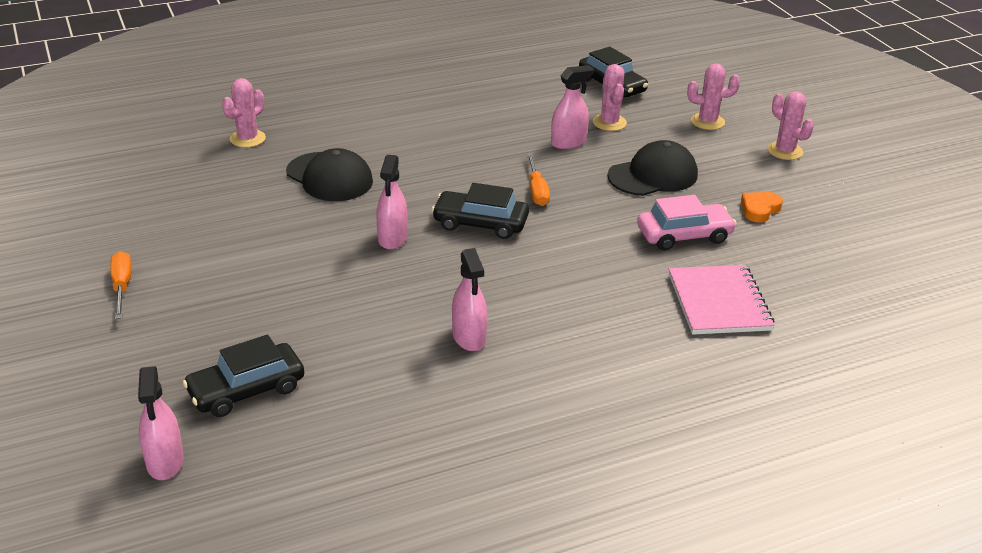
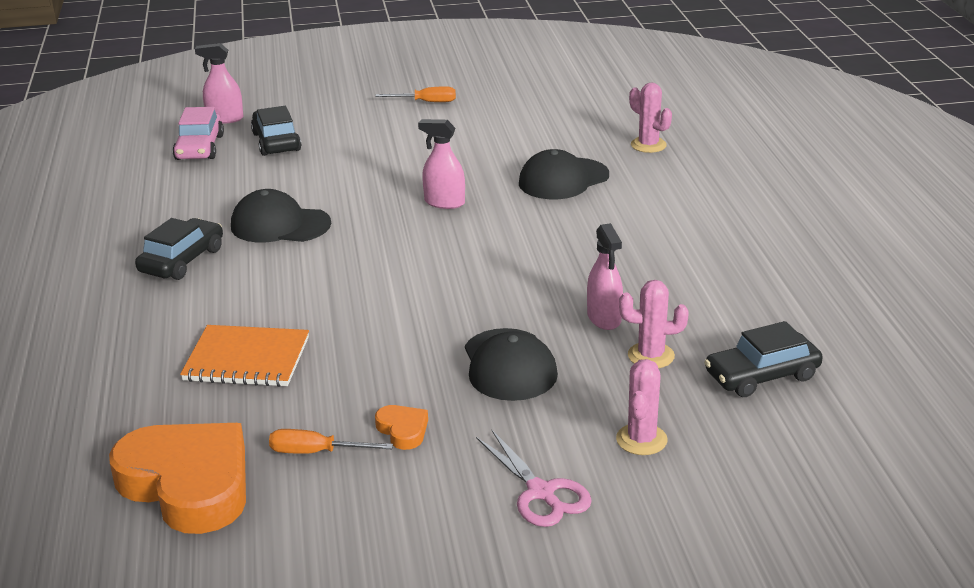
camera: 105 degrees right, 5 degrees down
black car [432,183,529,239] -> black car moved to [135,218,223,280]
pink spray bottle [452,248,487,351] -> black cap [231,189,331,243]
orange screwdriver [527,153,550,206] -> orange screwdriver moved to [269,429,393,454]
pink car [637,195,737,251] -> pink car moved to [173,107,224,160]
pink notebook [669,265,775,335] -> orange notebook [180,325,309,387]
pink cactus [768,91,814,160] -> pink scissors [476,429,592,527]
none -> orange heart [109,423,246,534]

